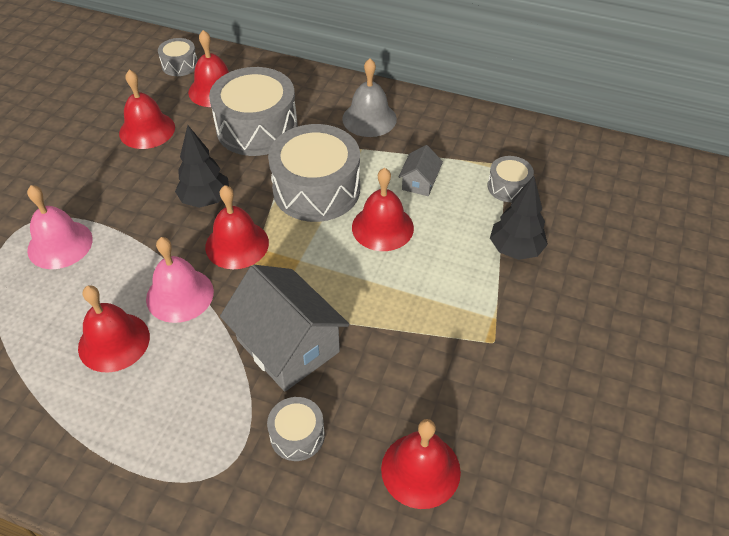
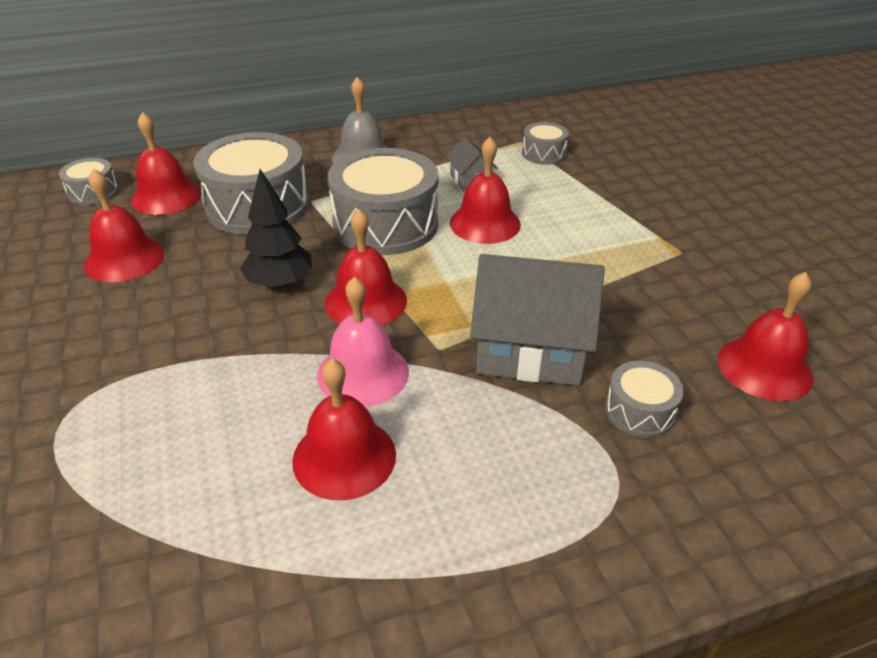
camera: 40 degrees left, 10 degrees down
pink bell [27,185,93,269] -> none
black tree [490,176,548,260] -> none

